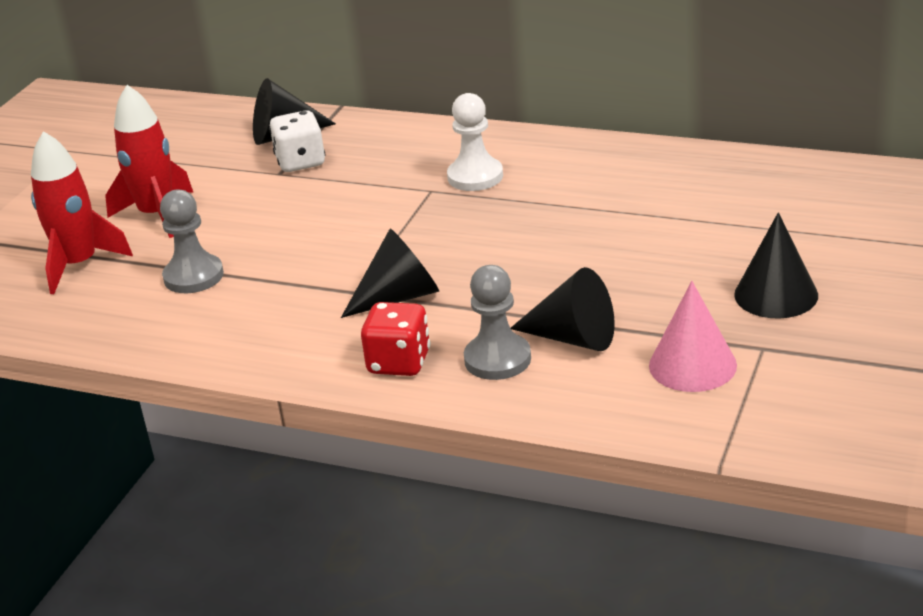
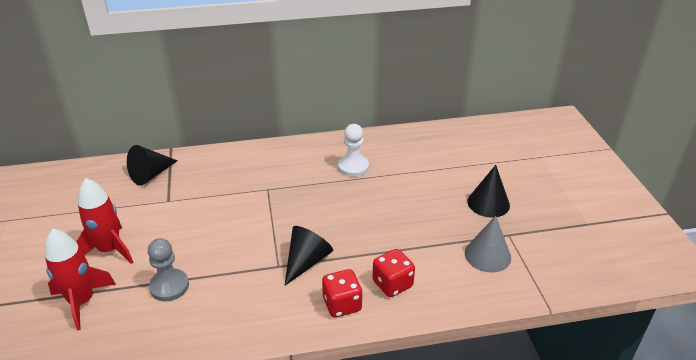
camera: 35 degrees left, 5 degrees up
white dice [269,110,325,172] -> none
white pawn [447,93,503,191] -> white pawn moved to [338,124,369,177]
grey pawn [464,265,531,380] -> red dice [372,249,415,297]
black cone [510,267,615,351] -> none
pink cone [649,281,737,392] -> grey cone [465,216,511,273]

